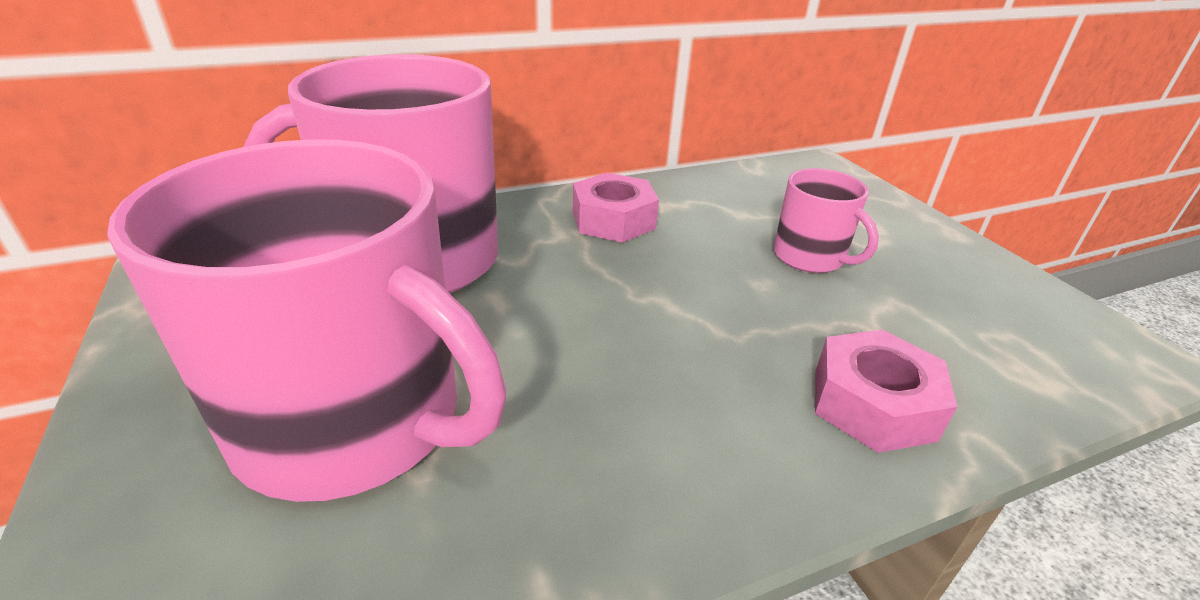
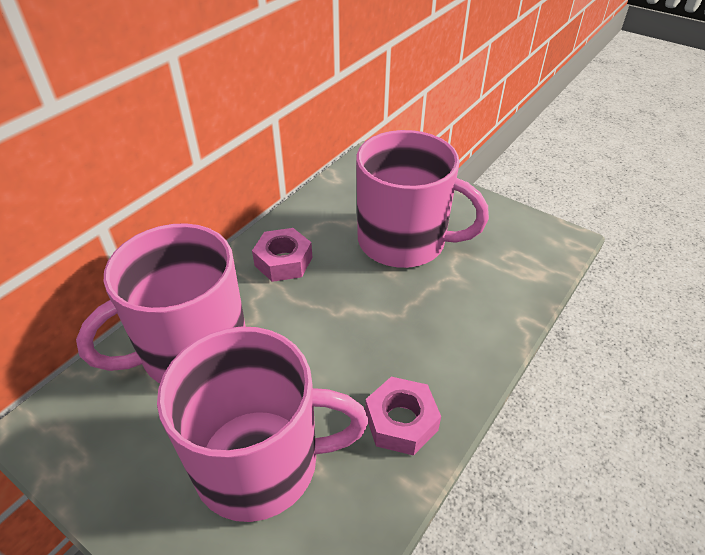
camera: 30 degrees left, 10 degrees up
pink mug [774,168,879,273] -> pink mug [356,130,489,268], size x2.12
pink nut [815,330,957,453] -> pink nut moved to [365,377,441,456]

